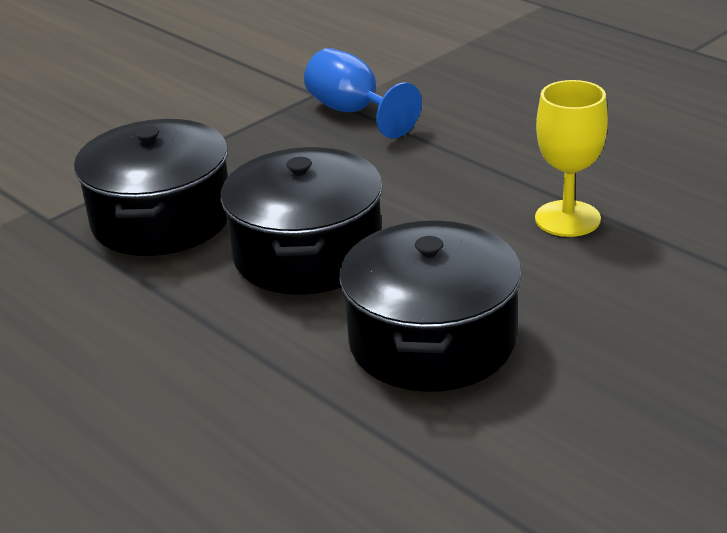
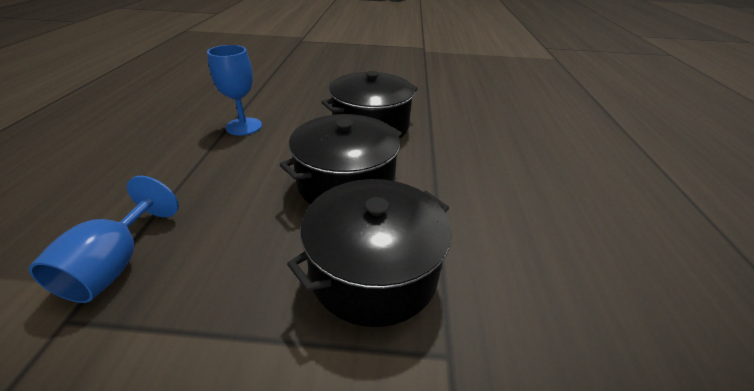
camera: 135 degrees left, 5 degrees up
yellow goblet [535,80,608,237] -> blue goblet [207,45,262,135]

